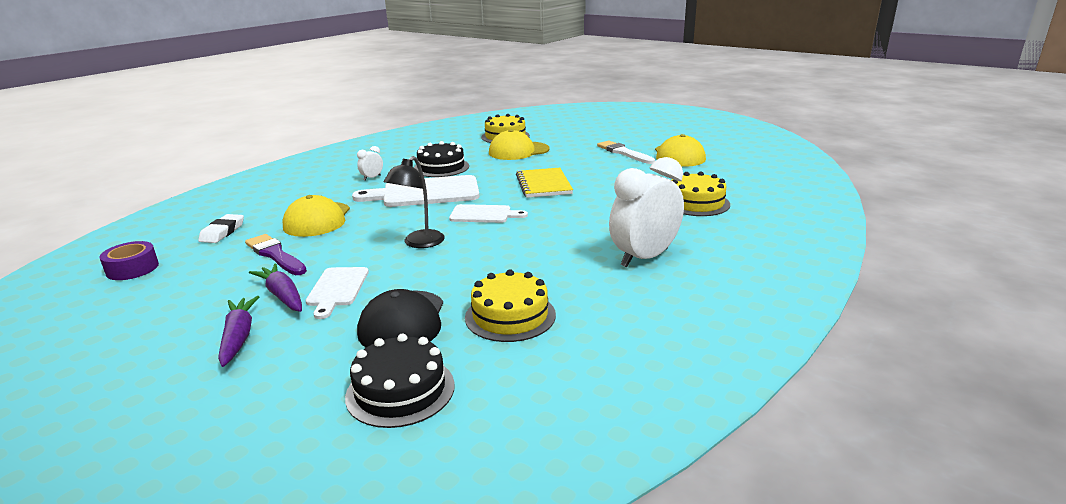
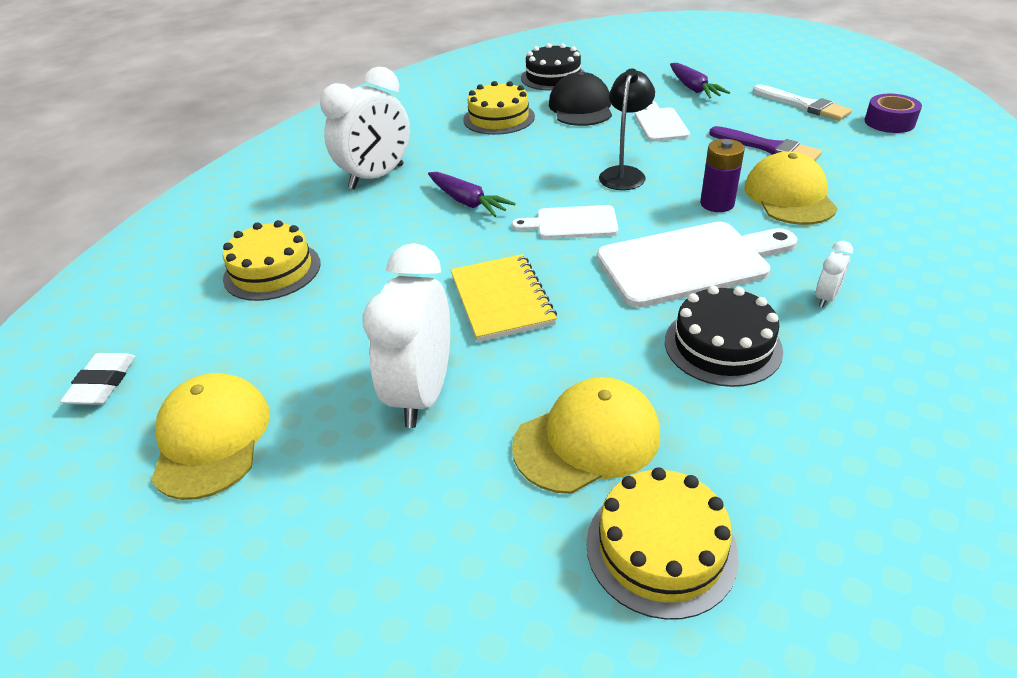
camera: 175 degrees right, 15 degrees up
white eraser [198,214,244,243] -> white eraser moved to [60,353,136,405]
purple carrot [249,263,302,312] -> purple carrot moved to [428,172,516,217]
white brush [597,141,655,164] -> white brush moved to [753,84,852,121]
none -> white clock [362,243,450,428]
none -> purple battery [700,139,745,212]

